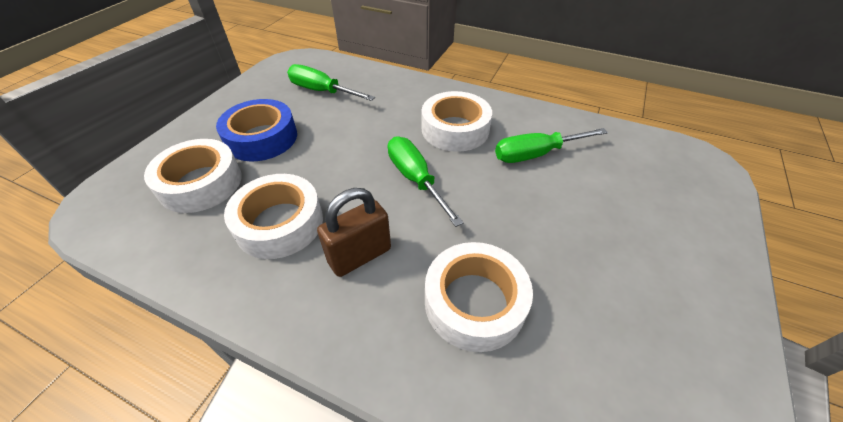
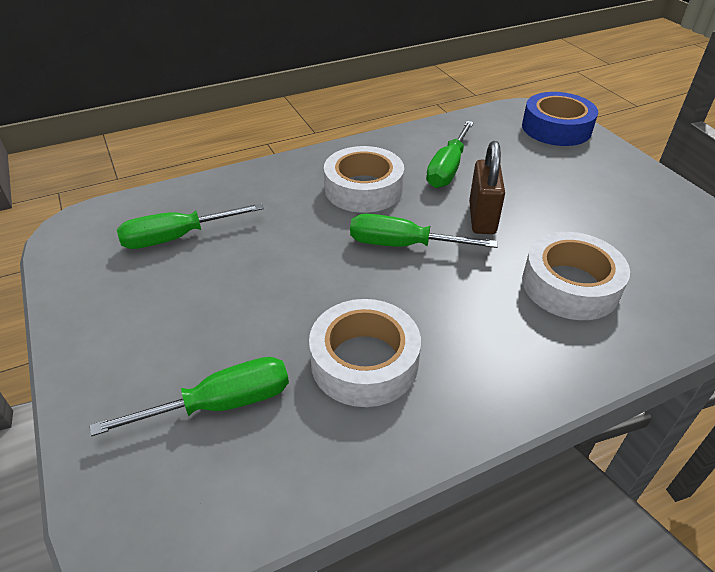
camera: 50 degrees left, 5 degrees down
white tape [144,139,242,213] -> green screwdriver [90,357,289,436]
blue tape [216,99,297,161] -> blue tape moved to [522,92,598,146]
brown padlock [317,188,391,277] -> brown padlock moved to [469,141,505,234]

